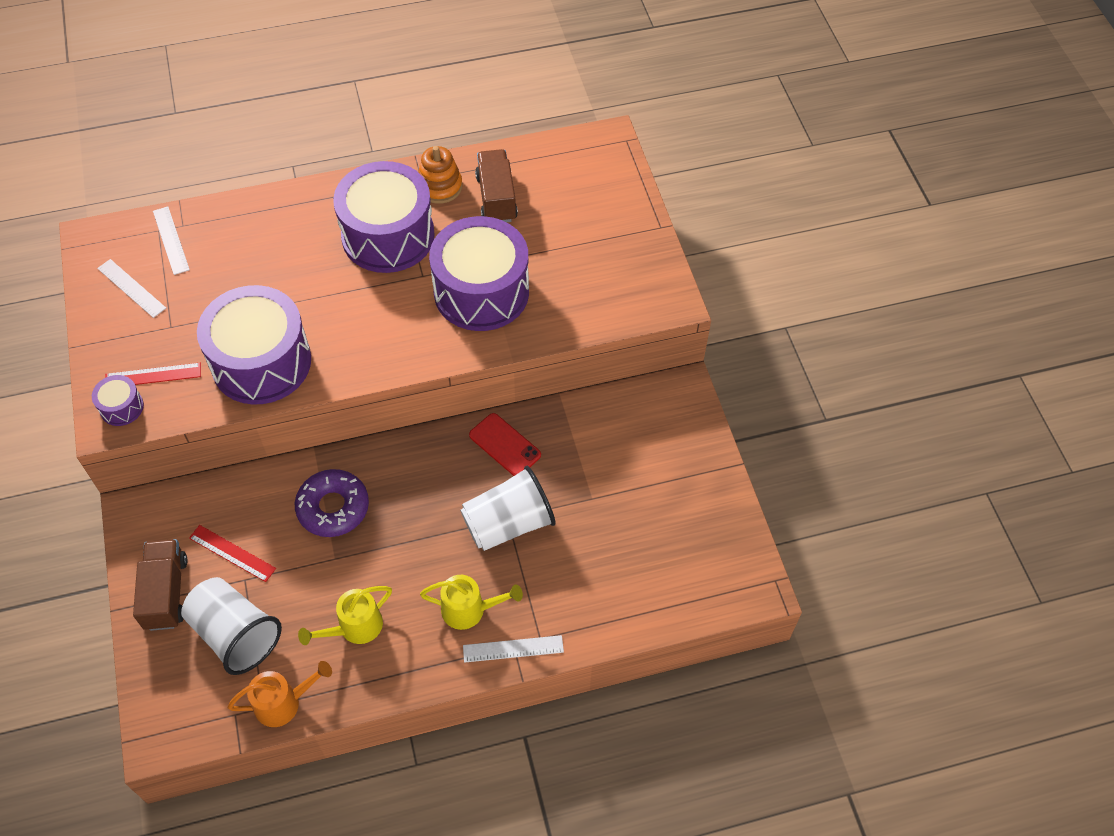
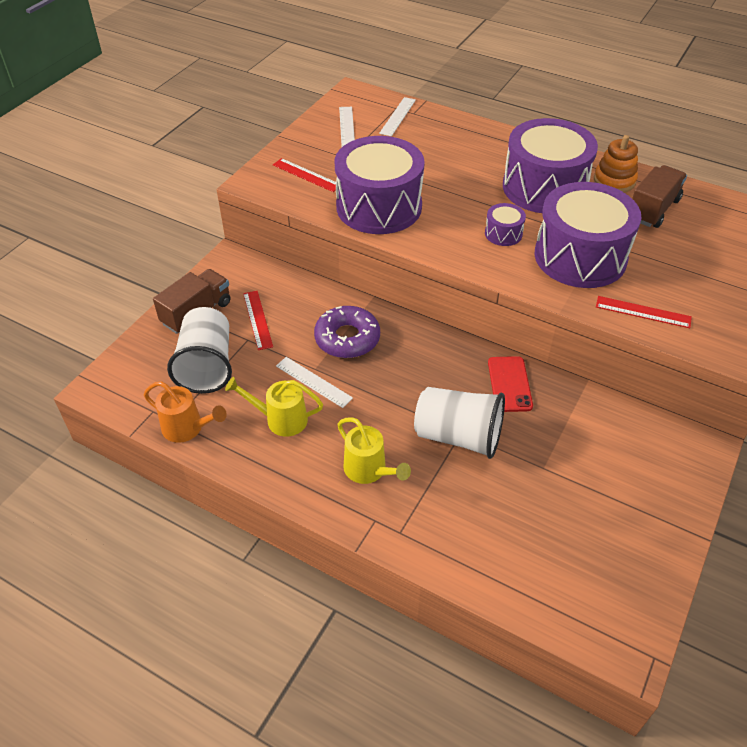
camera: 45 degrees right, 10 degrees down
purple drum [92,375,144,426] -> purple drum moved to [485,203,526,246]
white ruler [463,635,564,663] -> white ruler moved to [276,357,353,408]
none -> red ruler [596,296,692,328]

